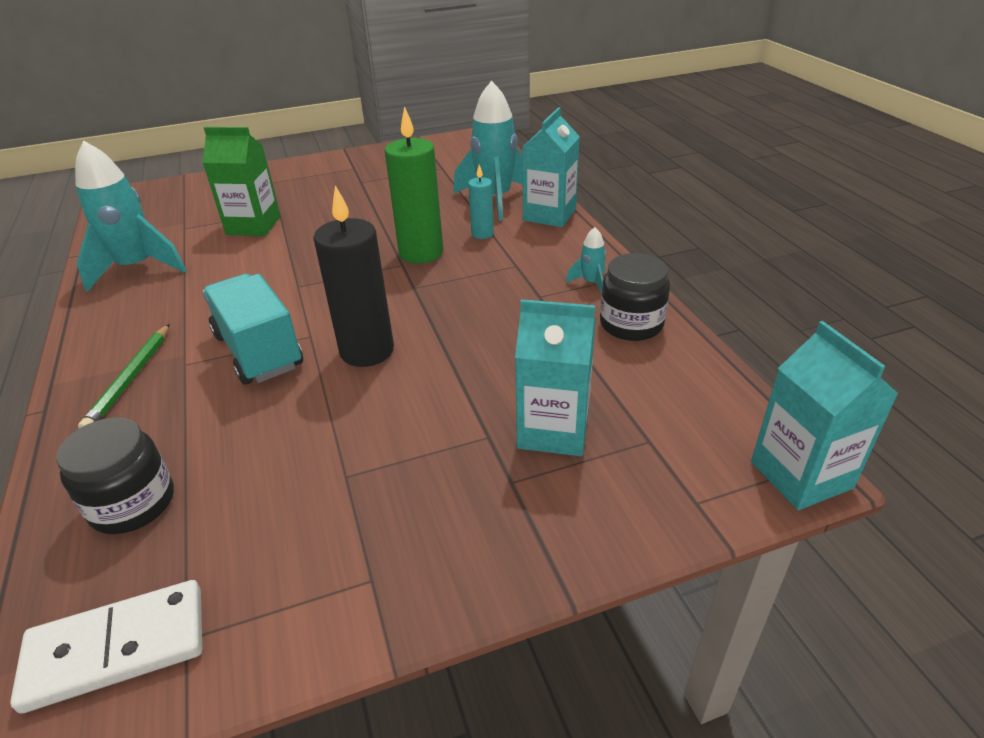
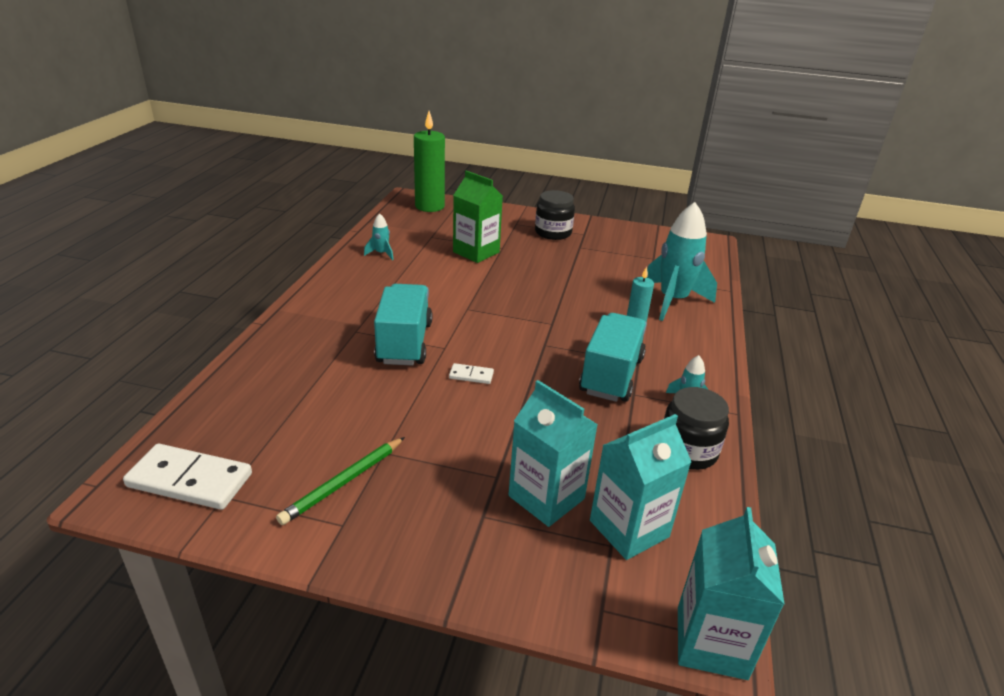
camera: 30 degrees right, 5 degrees down
black jar [56,417,174,534] -> black jar moved to [535,190,575,240]
turquoise rocket [75,141,186,292] -> turquoise rocket [364,213,394,260], size x0.45
green pencil [78,324,170,429] -> green pencil moved to [276,437,405,525]
black candle [313,185,394,367] -> white domino [449,363,494,384]
green candle [385,106,443,264] -> green candle moved to [414,111,445,212]
turquoise carton [522,107,580,227] -> turquoise carton moved to [590,414,691,560]
none -> turquoise truck [579,313,647,402]

